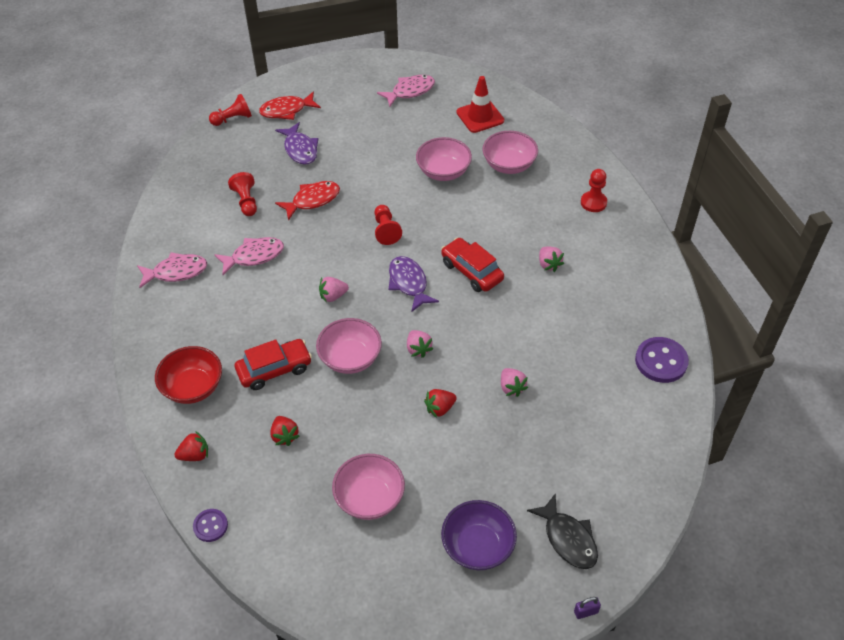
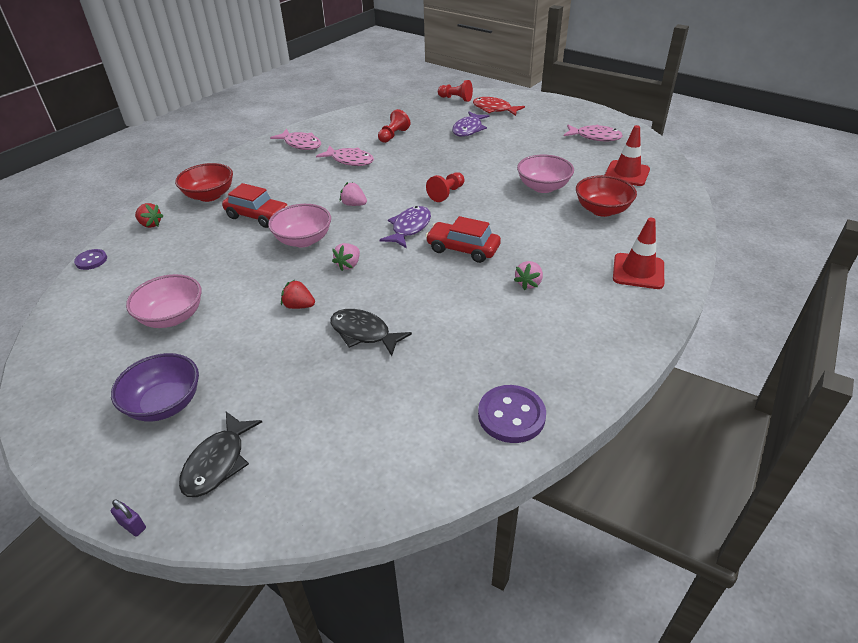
camera: 50 degrees right, 10 degrees down
red strawberry [270,416,299,446] -> none
red fish [275,181,340,221] -> none
red car [441,238,504,292] -> red car turned 75 degrees counterclockwise [426,216,501,263]
pink bowl [482,131,538,174] -> red bowl [576,175,637,217]
pink strawberry [501,368,528,397] -> black fish [330,309,412,356]
red pawn [581,169,607,212] -> red traffic cone [613,218,664,289]

